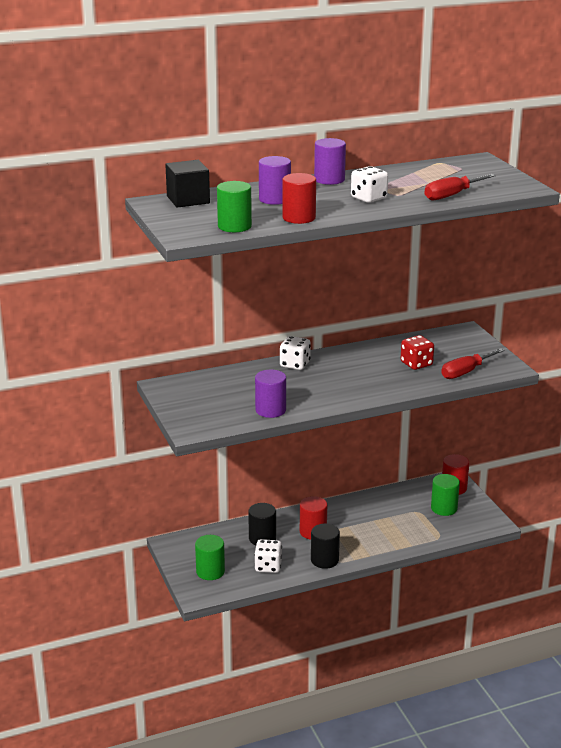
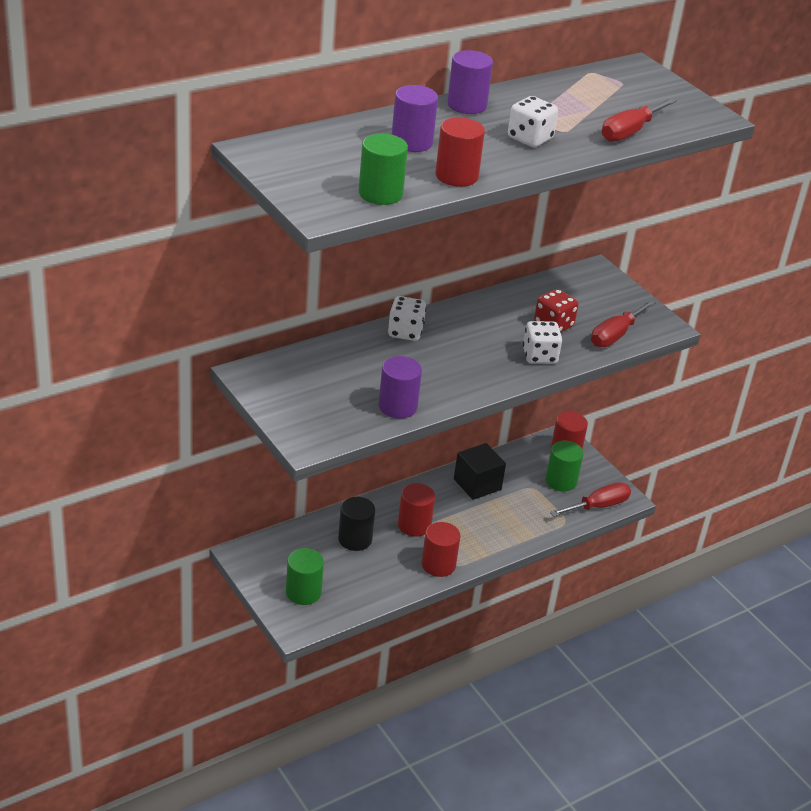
camera: 15 degrees left, 10 degrees up
black cube [165,160,210,208] -> black cube moved to [454,443,506,500]
white dice [254,539,282,573] -> white dice moved to [523,321,562,364]
black cylinder [311,523,340,569] -> red cylinder [422,522,461,577]
none -> red screwdriver [550,482,631,516]

